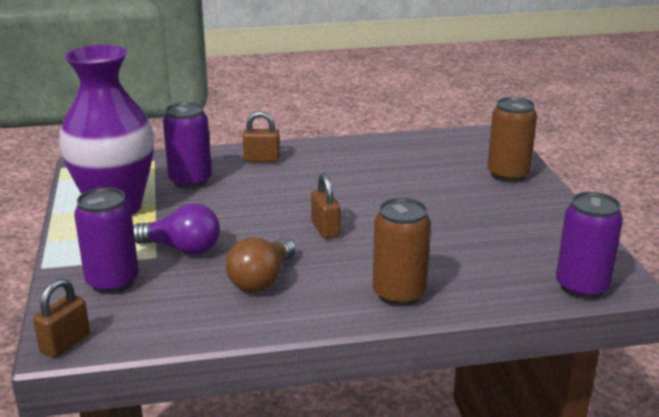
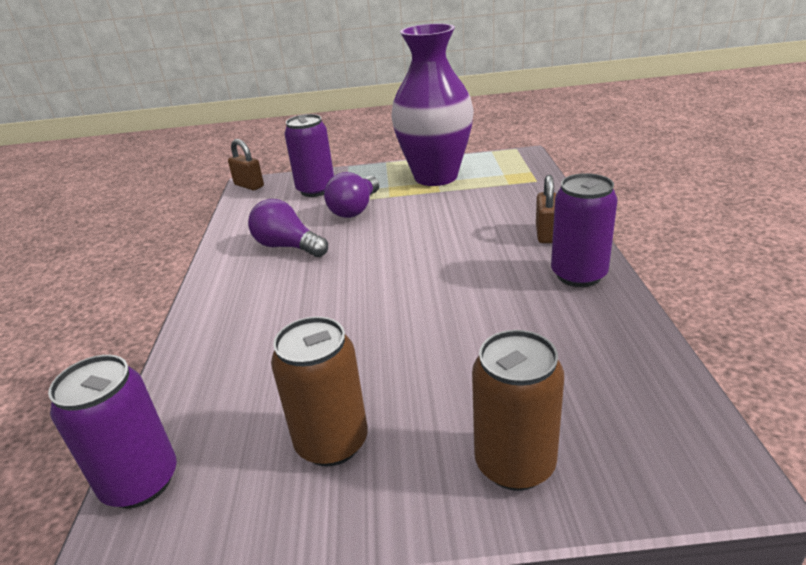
camera: 100 degrees right, 5 degrees up
purple can [163,102,212,189] -> purple can moved to [551,173,618,287]
brown light bulb [226,237,296,292] -> purple light bulb [248,199,328,257]
brown padlock [311,173,340,239] -> none
brown can [373,198,431,307] -> brown can moved to [271,317,368,466]

